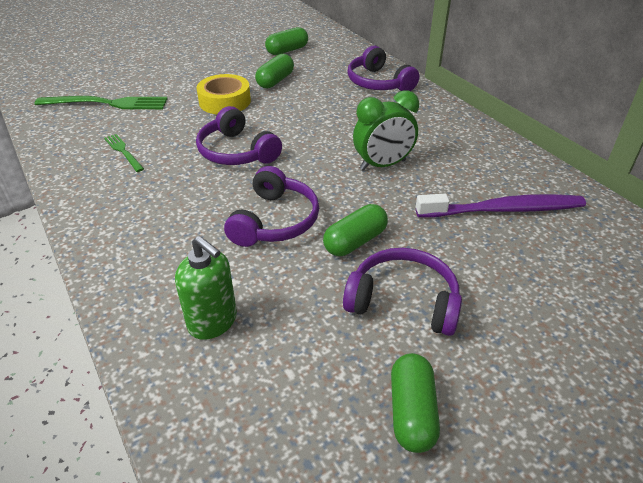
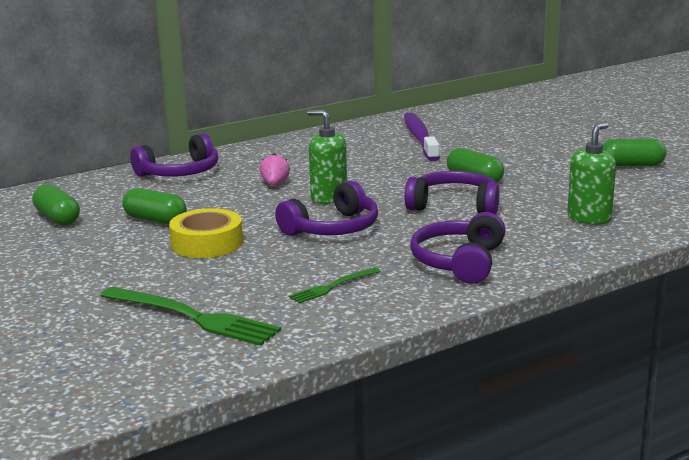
camera: 90 degrees left, 20 degrees down
green fork [35,96,168,109] -> green fork turned 120 degrees clockwise [100,287,281,346]
purple headphones [343,248,462,336] -> purple headphones moved to [410,212,505,284]
green clock [353,90,419,171] -> none
none -> pink strawberry [259,153,290,186]
none -> green soap dispenser [307,110,347,204]

